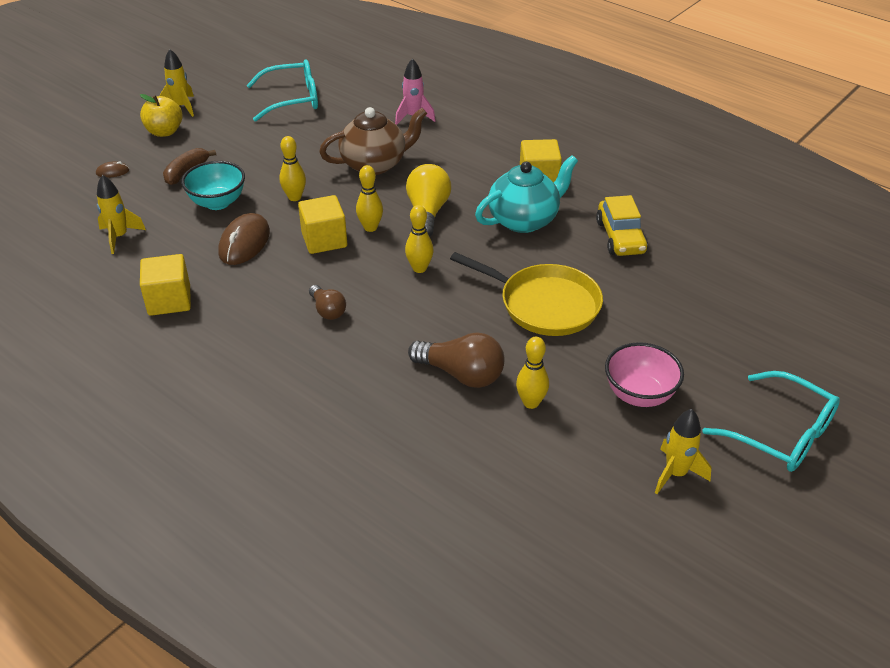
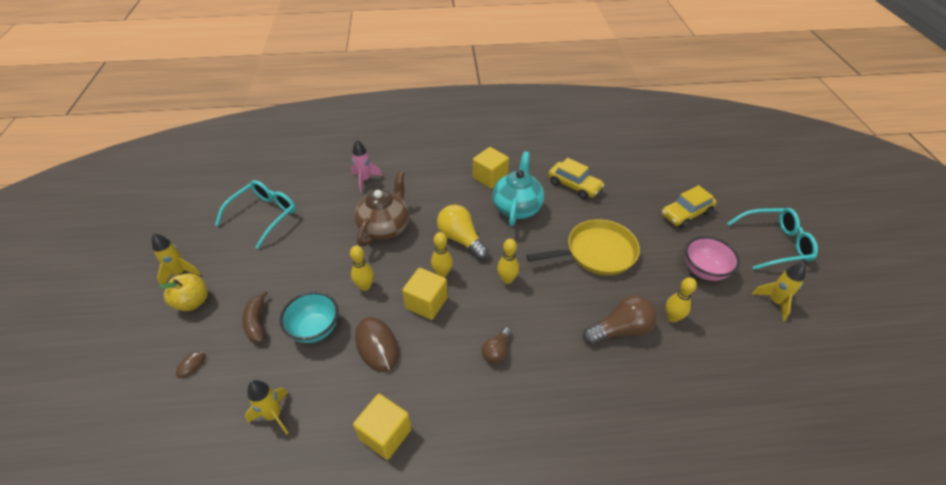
camera: 45 degrees left, 5 degrees up
brown light bulb [309,285,346,320] -> brown light bulb turned 105 degrees clockwise [482,327,512,364]
none -> yellow car [661,185,717,228]

